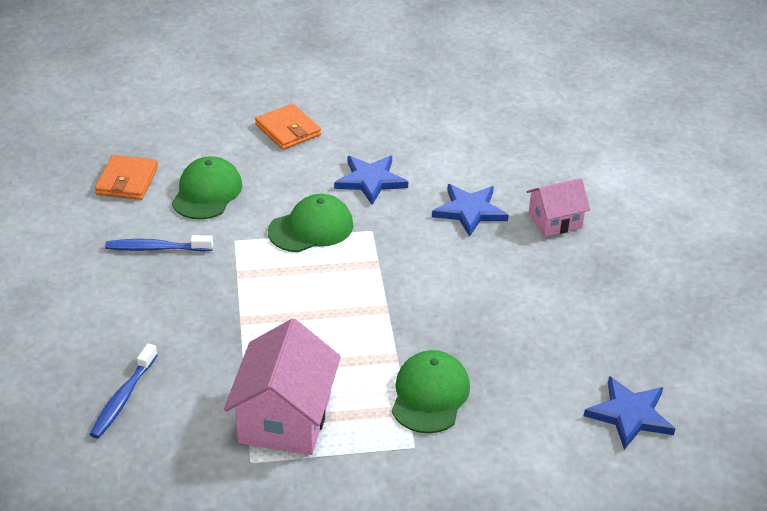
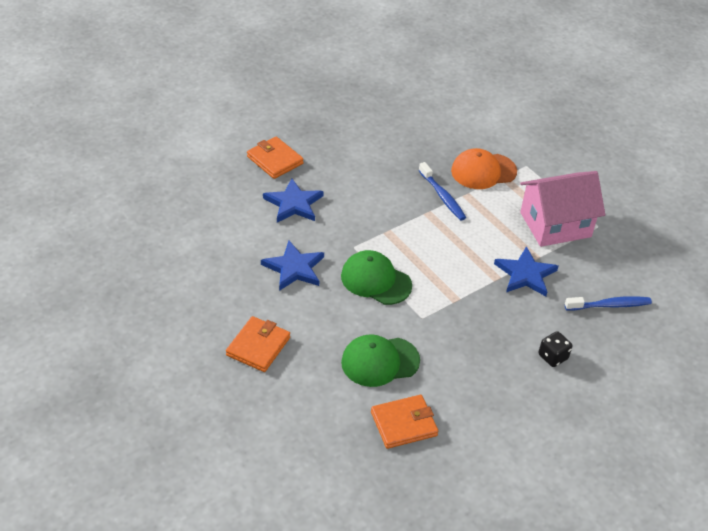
camera: 120 degrees left, 5 degrees up
blue toothbrush [105,235,213,252] -> blue toothbrush moved to [419,162,466,221]
green cap [392,350,470,433] -> orange cap [451,148,517,189]
pink house [526,178,590,237] -> orange wallet [247,137,304,179]
blue star [584,376,675,450] -> blue star moved to [494,246,558,296]
none -> black dice [539,331,572,367]

